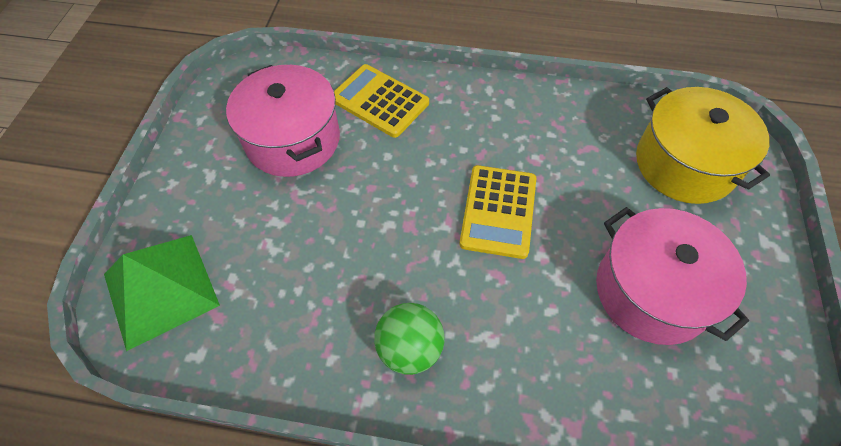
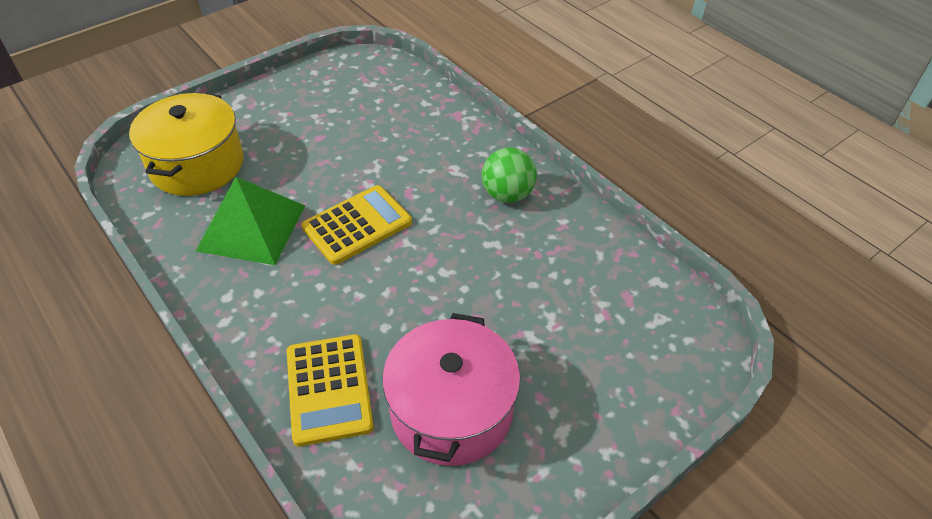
camera: 140 degrees left, 10 degrees down
green pyramid [104,235,220,351] -> green pyramid moved to [196,177,305,265]
pink pot [596,207,749,345] -> none

